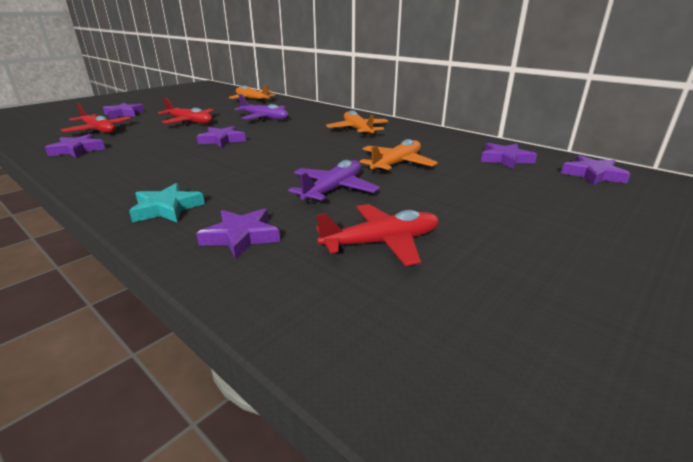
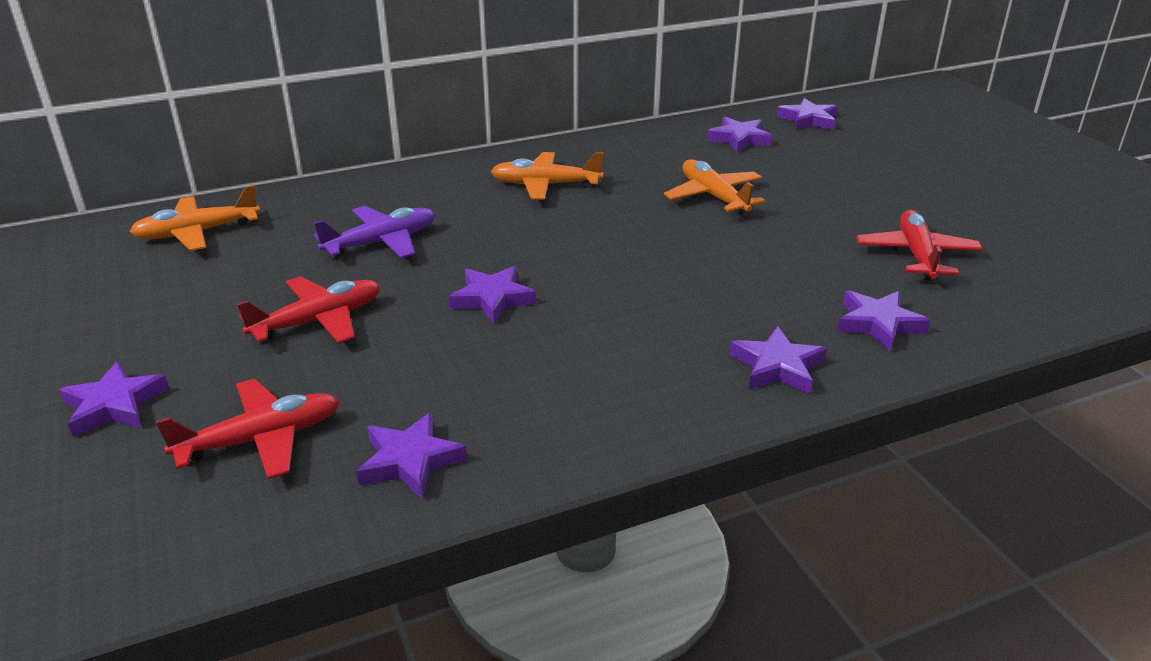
camera: 65 degrees left, 5 degrees up
turquoise star [129,183,205,222] -> purple star [730,326,827,394]
purple plane [288,160,380,204] -> none

